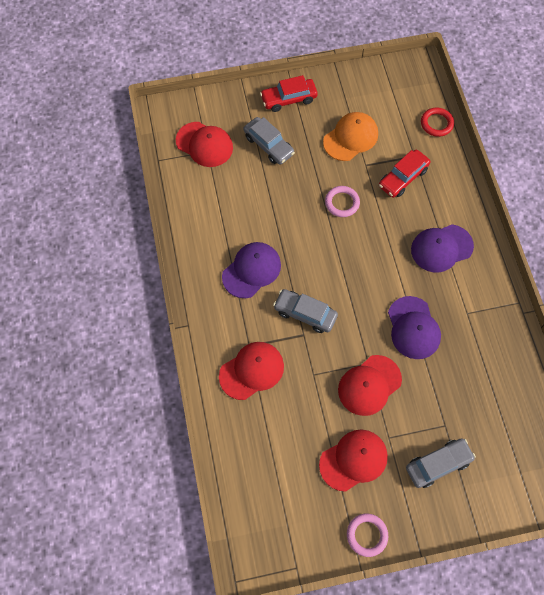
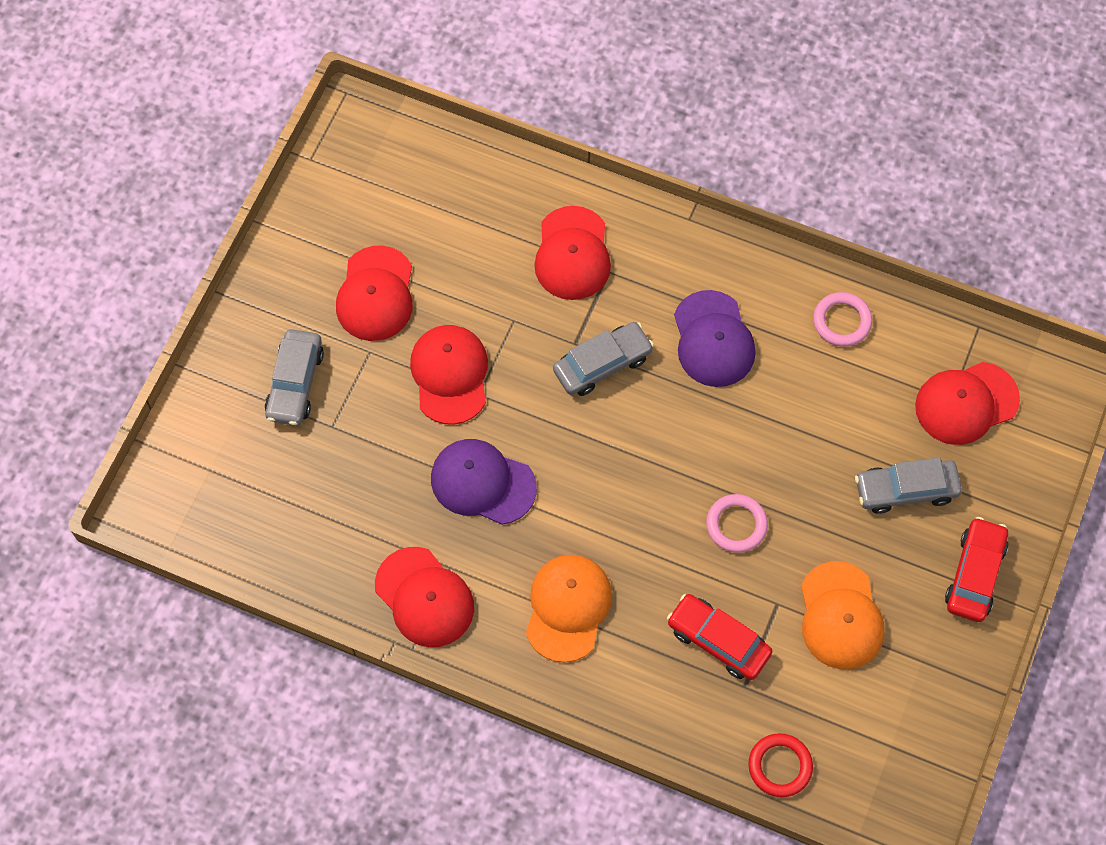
camera: 125 degrees right, 0 degrees up
pink ring [347,514,388,557] -> pink ring moved to [813,292,872,346]
red car [379,150,430,198] -> red car turned 45 degrees counterclockwise [667,594,772,680]
purple cap [411,224,474,272] -> orange cap [526,555,612,663]
none -> red cap [375,547,474,647]

